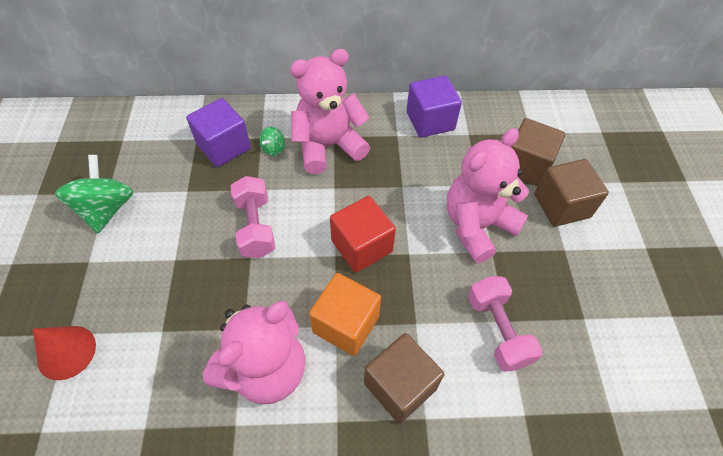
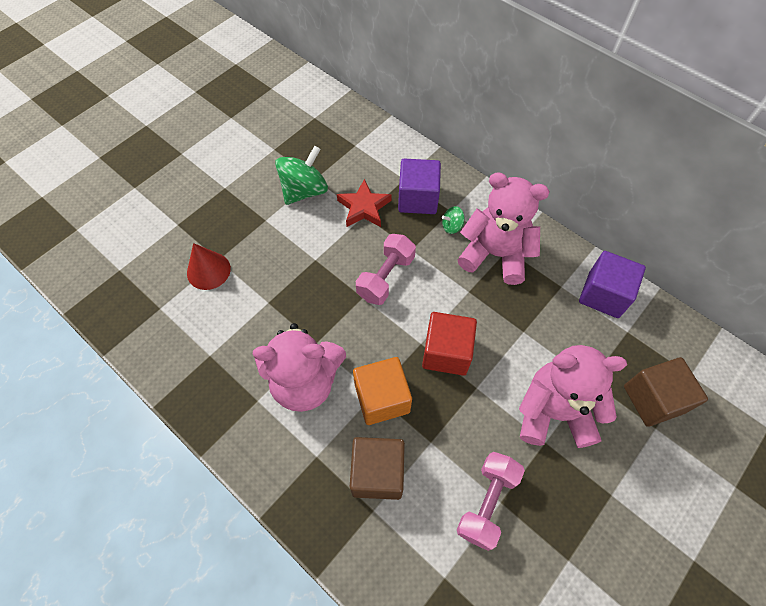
camera: 45 degrees right, 5 degrees up
brown cube [534,159,609,227] -> none
none -> red star [337,179,392,227]

